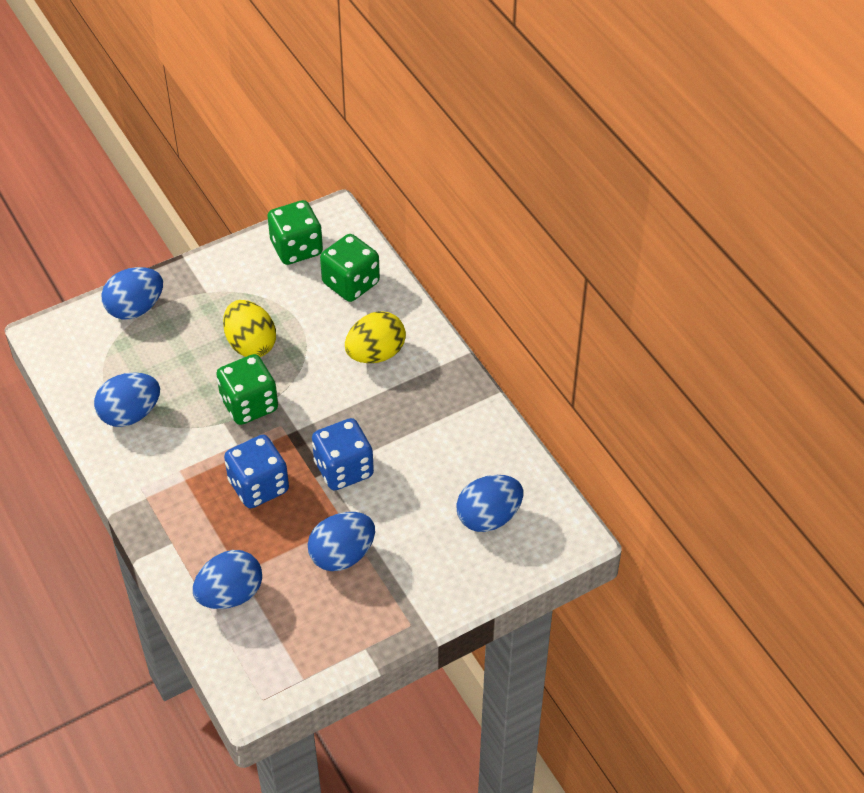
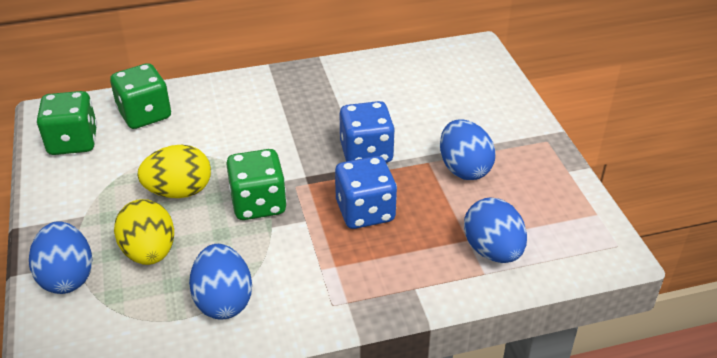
camera: 75 degrees left, 10 degrees down
yellow egg [345,311,406,363] -> yellow egg moved to [114,199,174,265]
blue egg [456,475,523,532] -> none

